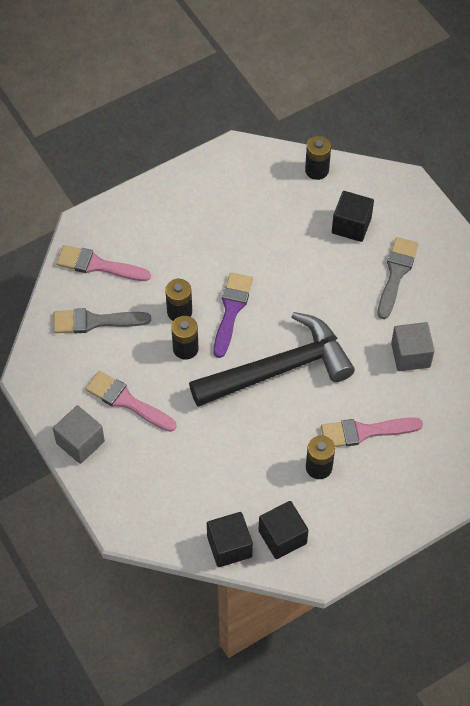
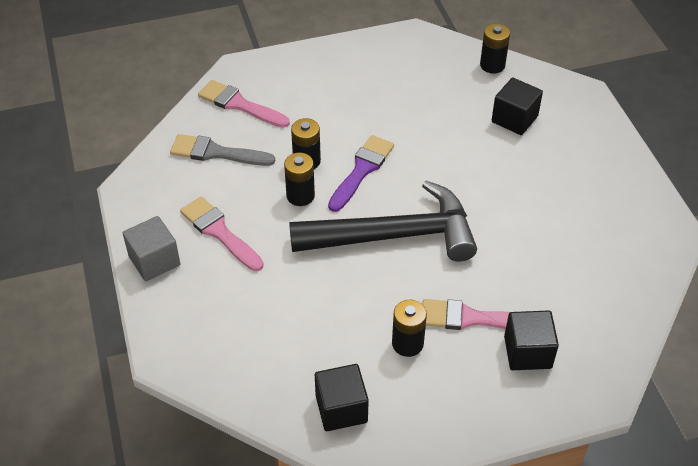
camera: 15 degrees right, 10 degrees down
black cube [207,512,253,567] -> black cube moved to [504,310,559,370]
grey brush [378,237,419,319] -> none
grey cube [391,322,435,371] -> none

